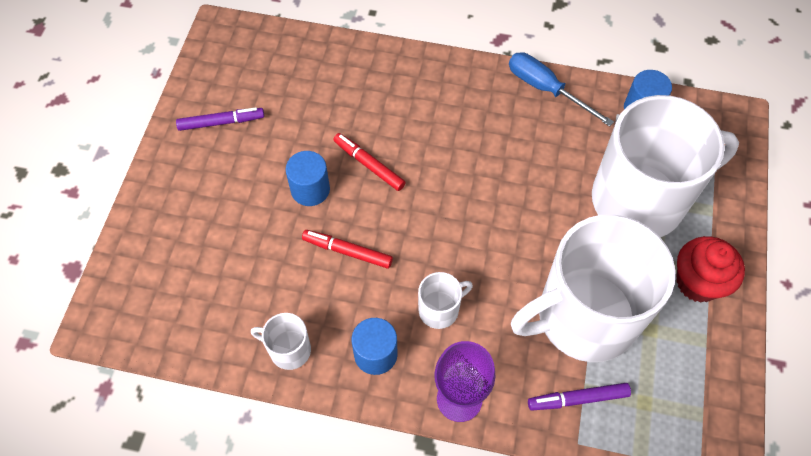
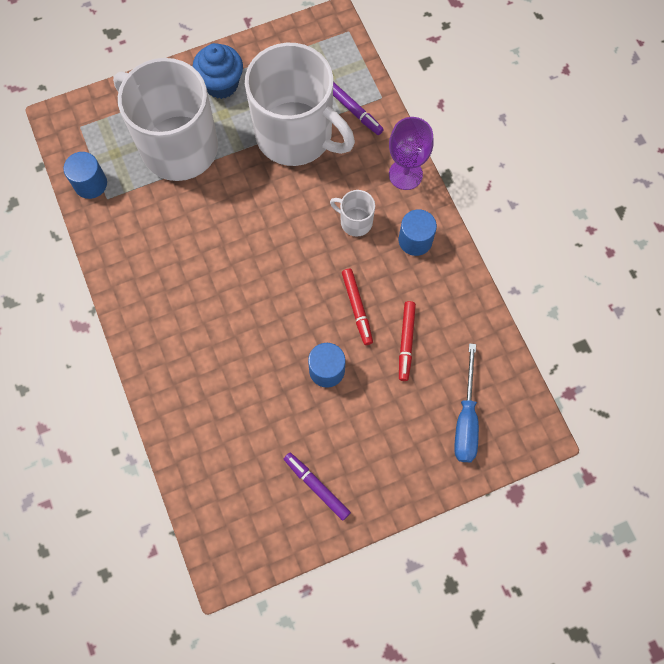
camera: 125 degrees left, 10 degrees up
white mug [251,313,311,370] -> none
red marker [333,133,406,191] -> red marker moved to [399,301,416,381]
blue screwdriver [509,52,614,127] -> blue screwdriver moved to [454,343,479,462]
red cupcake [676,236,745,303] -> blue cupcake [192,43,243,99]

